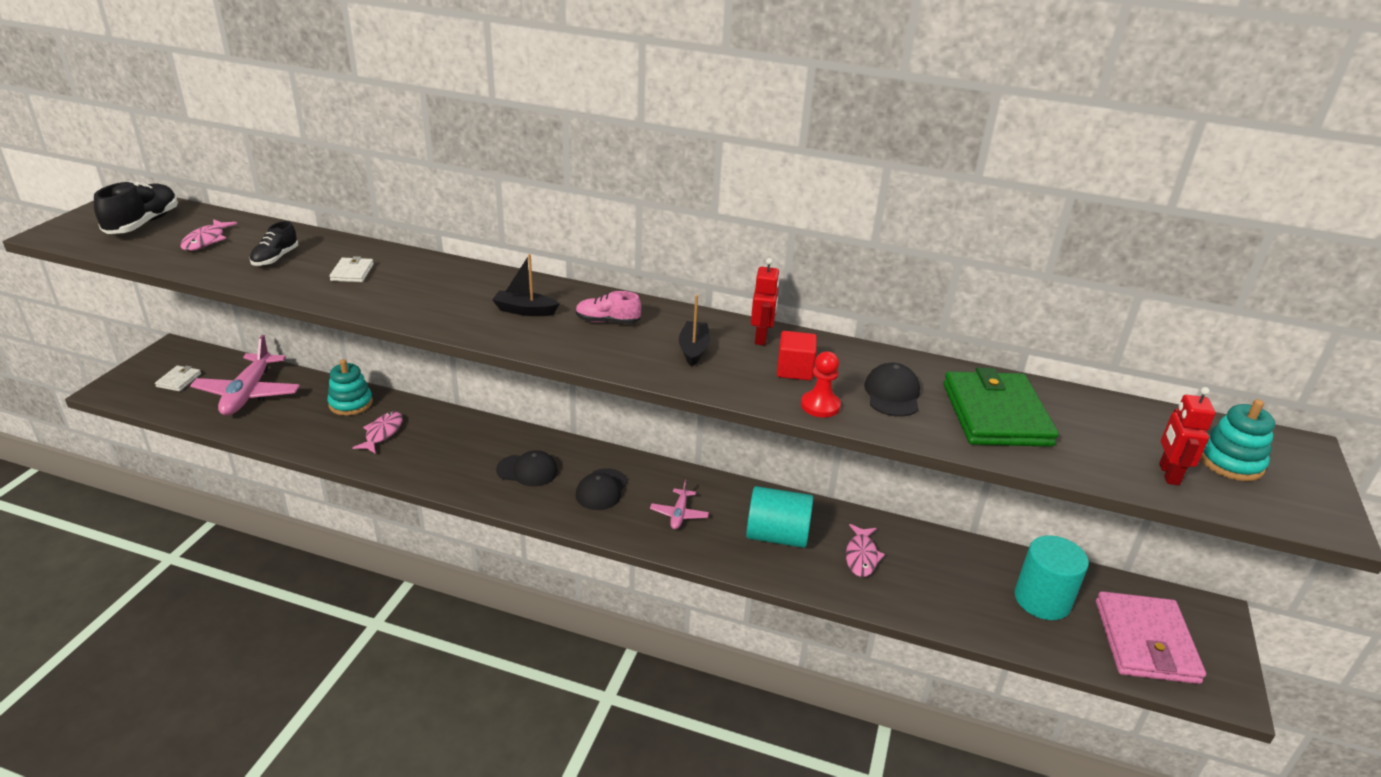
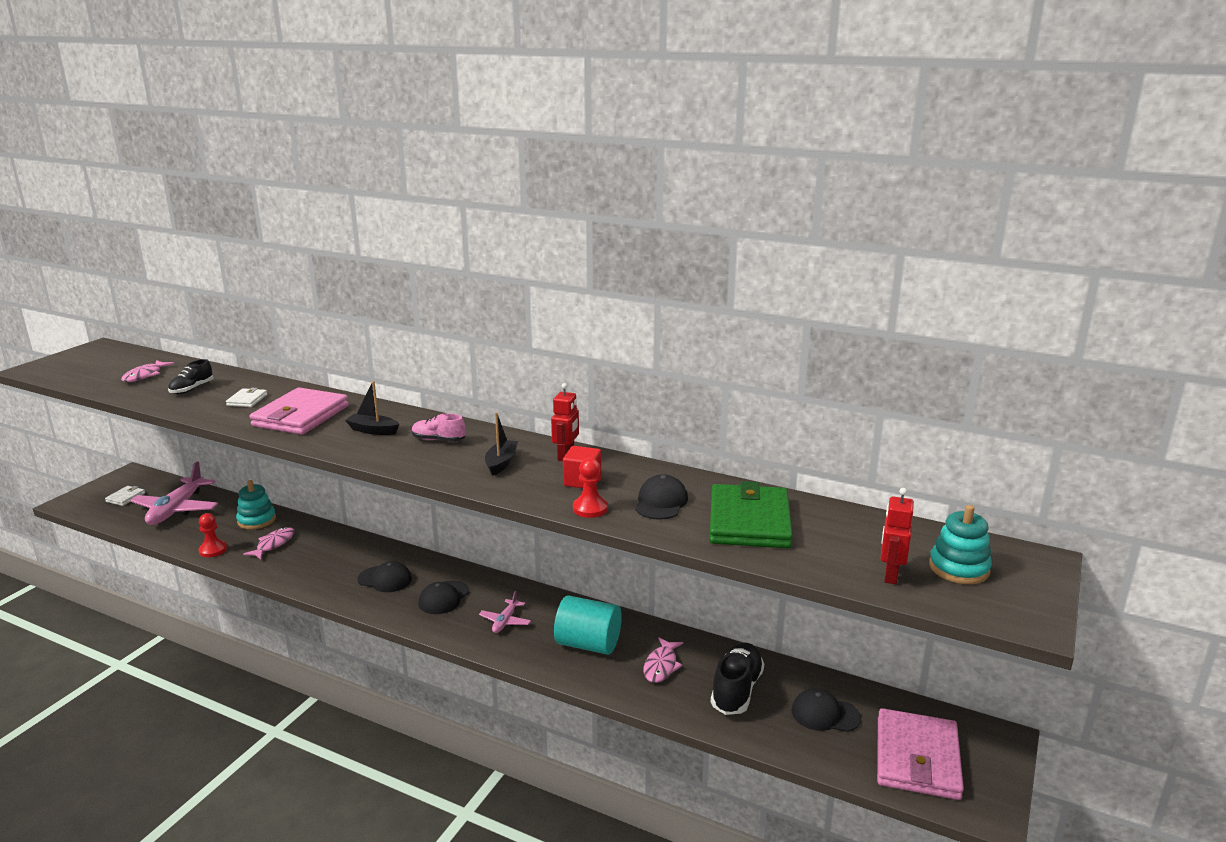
camera: 10 degrees right, 10 degrees down
black shoe [94,181,178,234] -> black shoe moved to [711,642,764,715]
turquoise cylinder [1015,535,1089,620] -> black cap [791,688,861,732]
none -> red pawn [199,513,227,557]
none -> pink wallet [250,387,349,435]

